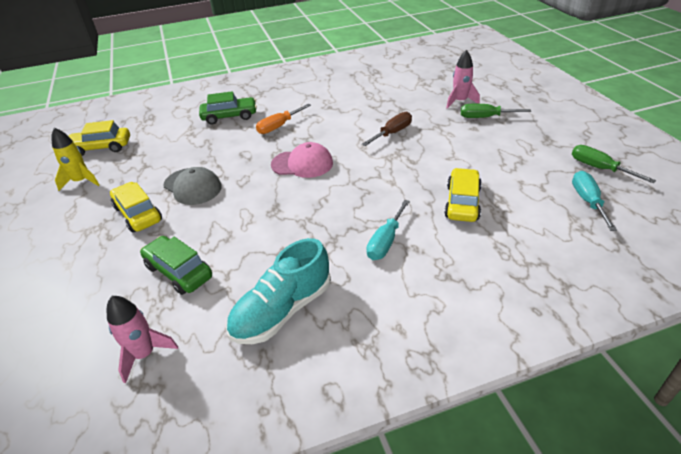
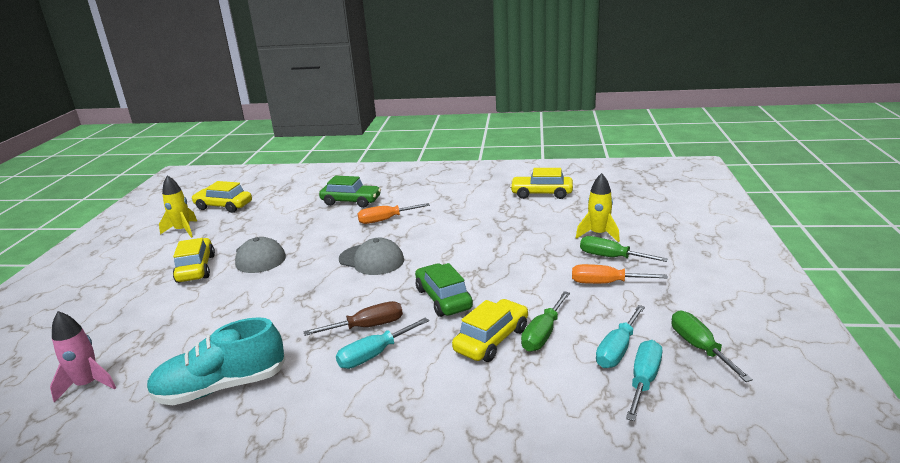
camera: 25 degrees right, 15 degrees down
green car [140,236,212,295] -> green car moved to [415,263,473,317]
pink cap [271,142,333,178] -> grey cap [339,238,404,275]
brown screwdriver [362,112,412,146] -> brown screwdriver moved to [303,301,403,336]
pink rocket [446,50,480,109] -> yellow rocket [576,173,620,242]
none -> yellow car [510,168,573,199]
none -> green screwdriver [521,291,570,352]
none -> orange screwdriver [572,264,668,284]
none -> turquoise screwdriver [596,305,645,368]

